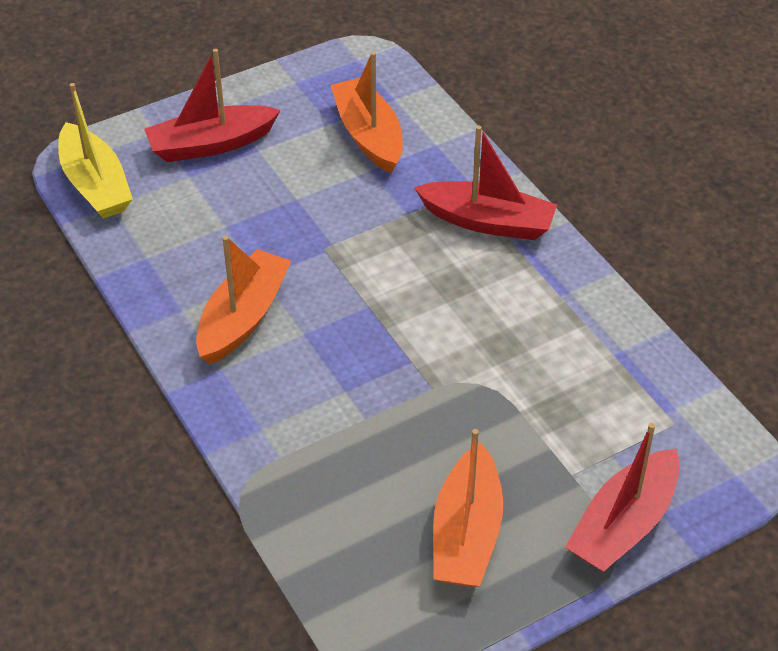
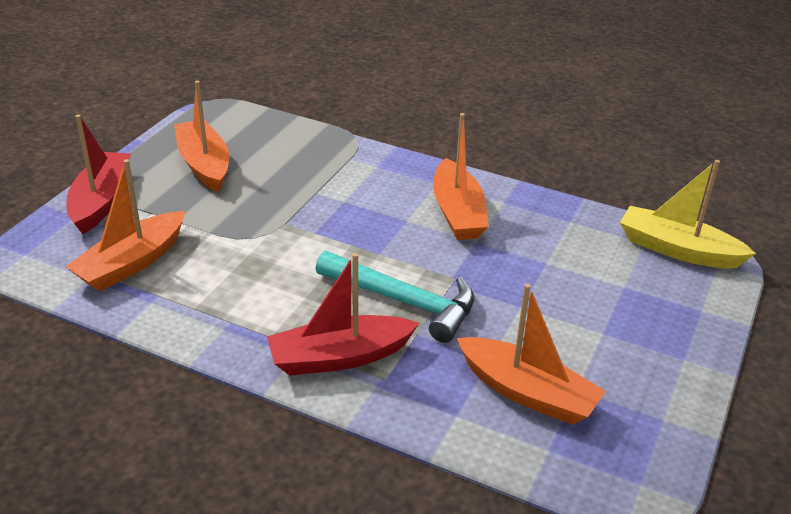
camera: 145 degrees right, 10 degrees down
red boat [144,49,281,162] -> none
none -> orange boat [65,159,185,291]
none -> turquoise hammer [316,251,474,343]

